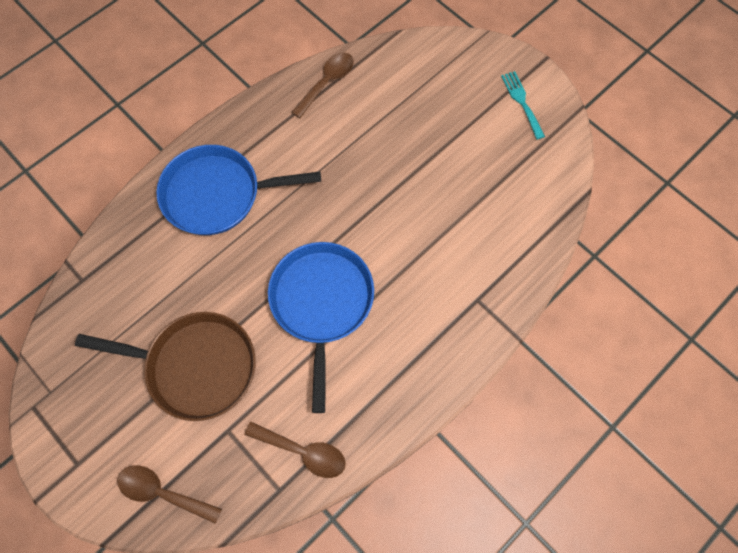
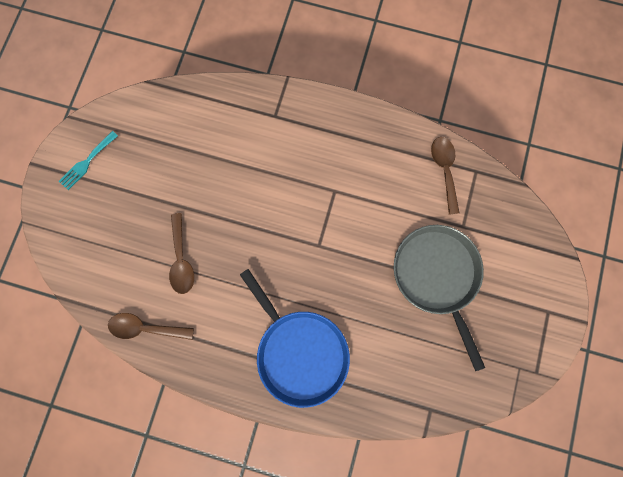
camera: 120 degrees left, 10 degrees up
brown pan [75,312,256,421] -> grey pan [394,225,485,371]
brown spoon [117,465,222,524] -> brown spoon moved to [169,213,194,294]
blue pan [268,242,374,413] -> none

